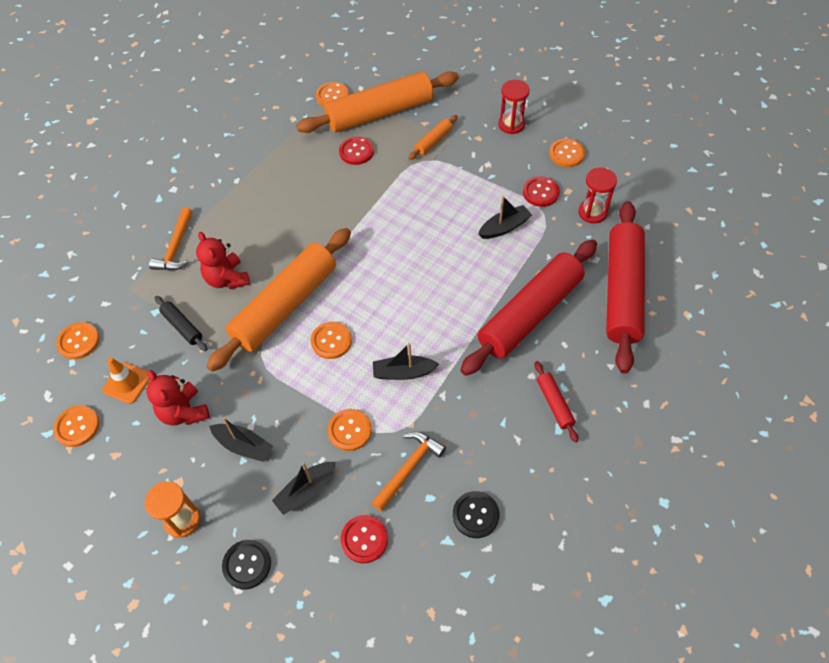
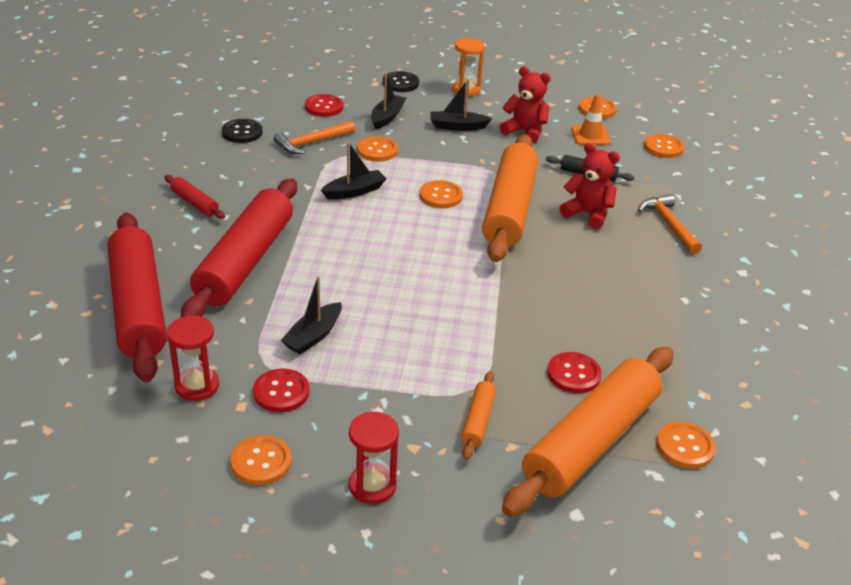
camera: 150 degrees right, 20 degrees down
orange hammer [372,432,446,511] -> orange hammer turned 45 degrees clockwise [274,121,355,154]

